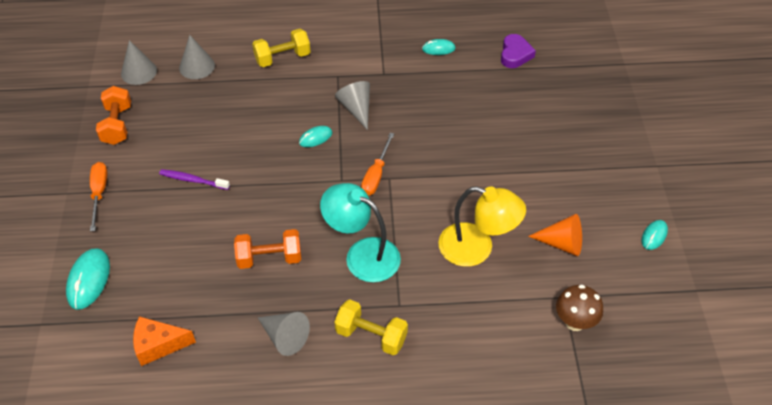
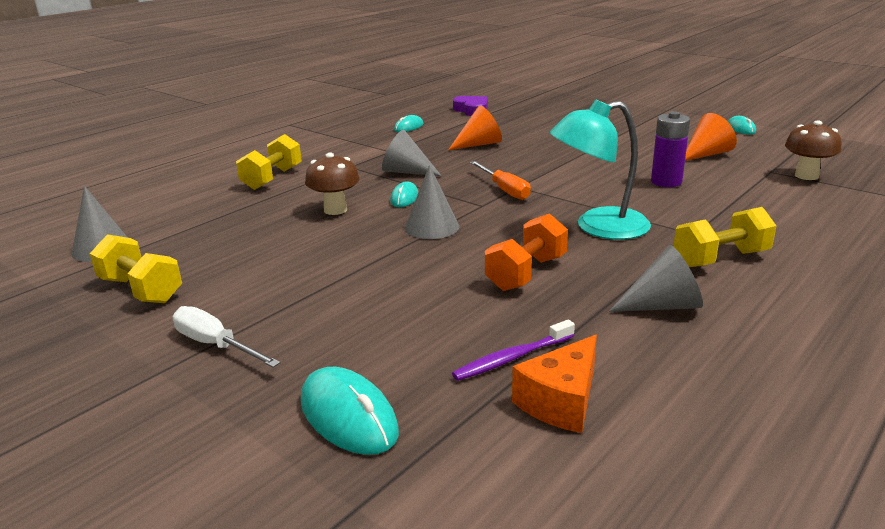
camera: 45 degrees left, 25 degrees down
orange screwdriver [90,162,107,231] -> white screwdriver [173,306,280,367]
orange dumbbell [96,86,131,145] -> yellow dumbbell [90,234,182,303]
purple toothbrush [159,169,230,190] -> purple toothbrush moved to [452,320,575,381]
grey cone [179,35,215,79] -> grey cone moved to [405,165,459,239]
yellow lamp [438,186,526,267] -> purple battery [651,111,690,187]
none -> brown mushroom [305,153,360,215]
none -> orange cone [448,105,502,150]

